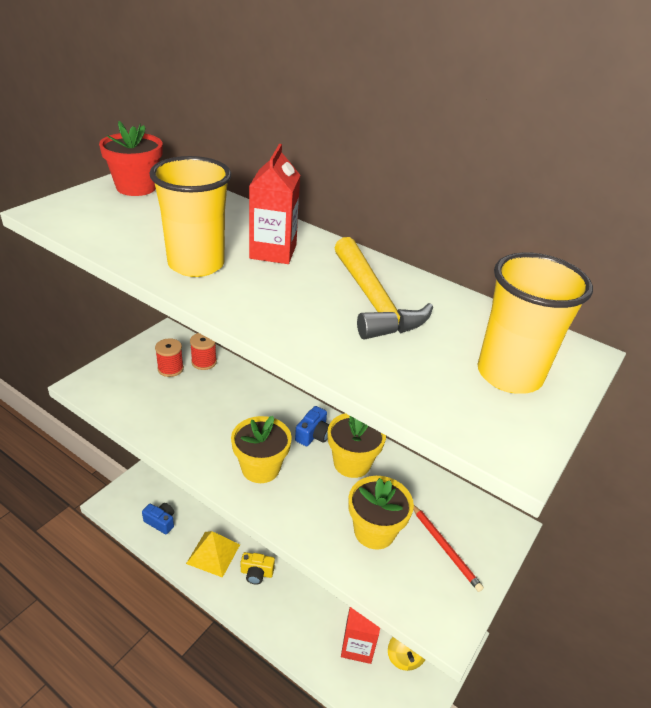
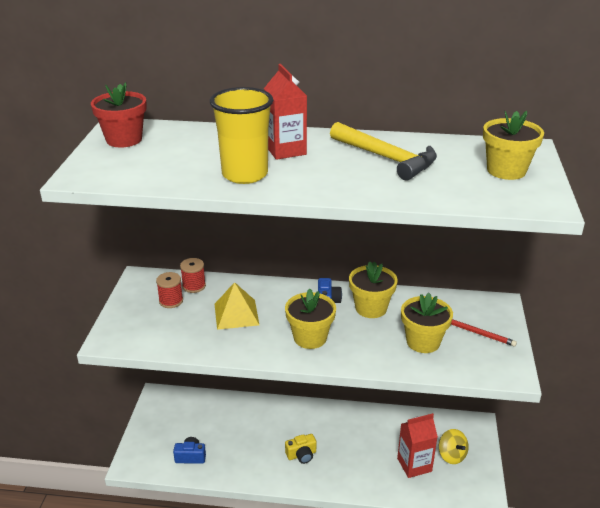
camera: 25 degrees left, 5 degrees down
yellow pyramid [186,531,240,578] -> yellow pyramid moved to [214,282,259,330]
yellow cup [478,252,593,394] -> yellow flower pot [483,111,544,180]

